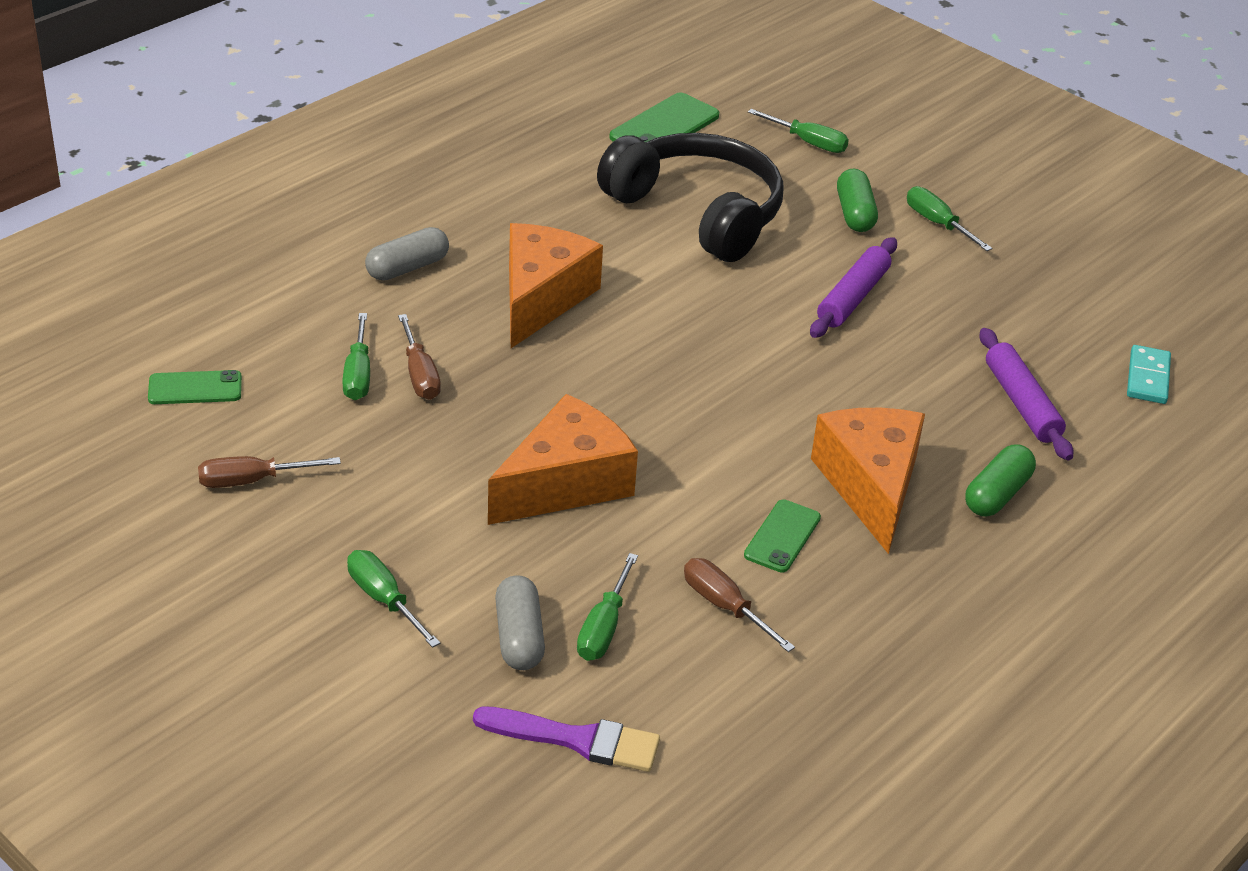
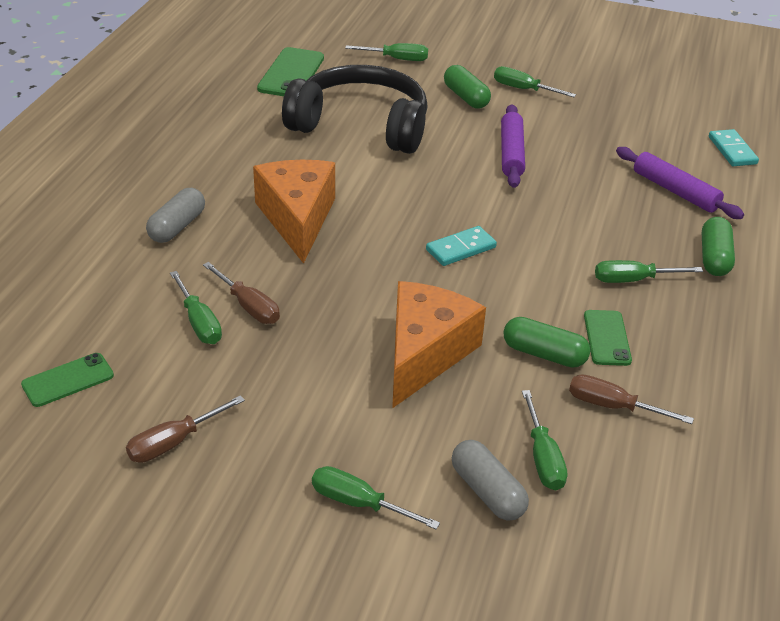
camera: 25 degrees left, 0 degrees up
purple brush [473,706,660,772] -> none
orange cheese [811,408,925,554] -> green screwdriver [595,260,703,283]
none -> turquoise domino [426,226,497,266]
none -> green capsule [503,317,590,368]

